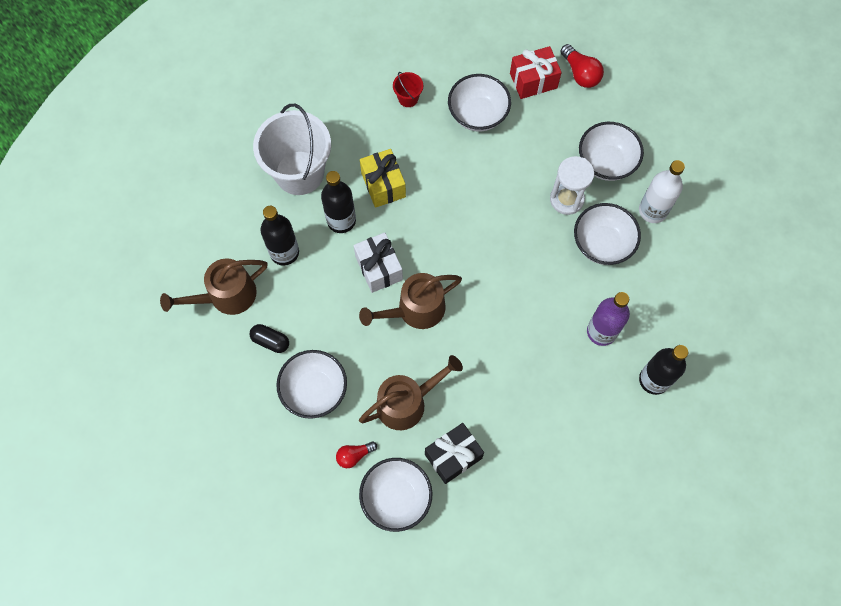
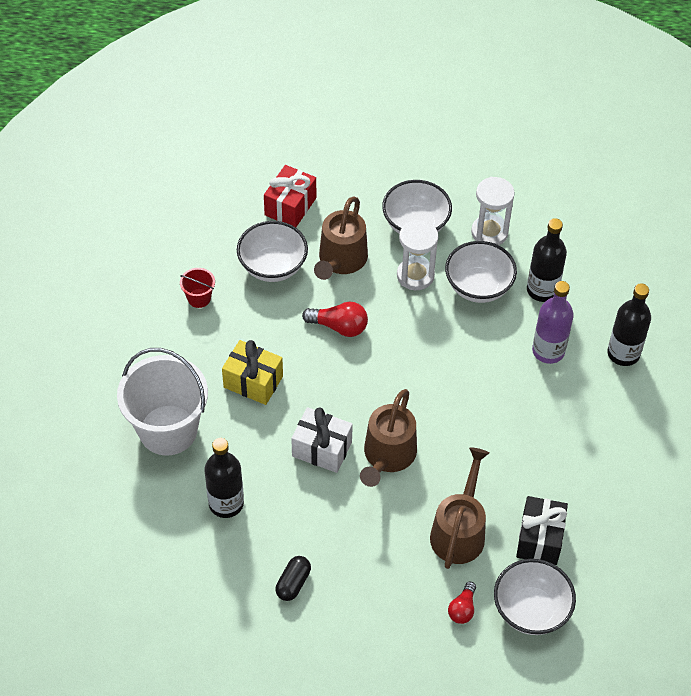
camera: 45 degrees left, 15 degrees down
brown watering can [160,259,268,315] -> brown watering can moved to [314,196,368,280]
black capsule [250,324,289,353] -> black capsule turned 45 degrees counterclockwise [275,556,311,601]
white bowl [276,350,347,419] -> none
black bottle [321,171,356,233] -> black bottle moved to [527,218,567,302]
red light bulb [560,44,604,88] -> red light bulb moved to [302,302,368,337]
white bottle [639,160,685,223] -> white hourglass [471,177,515,245]

